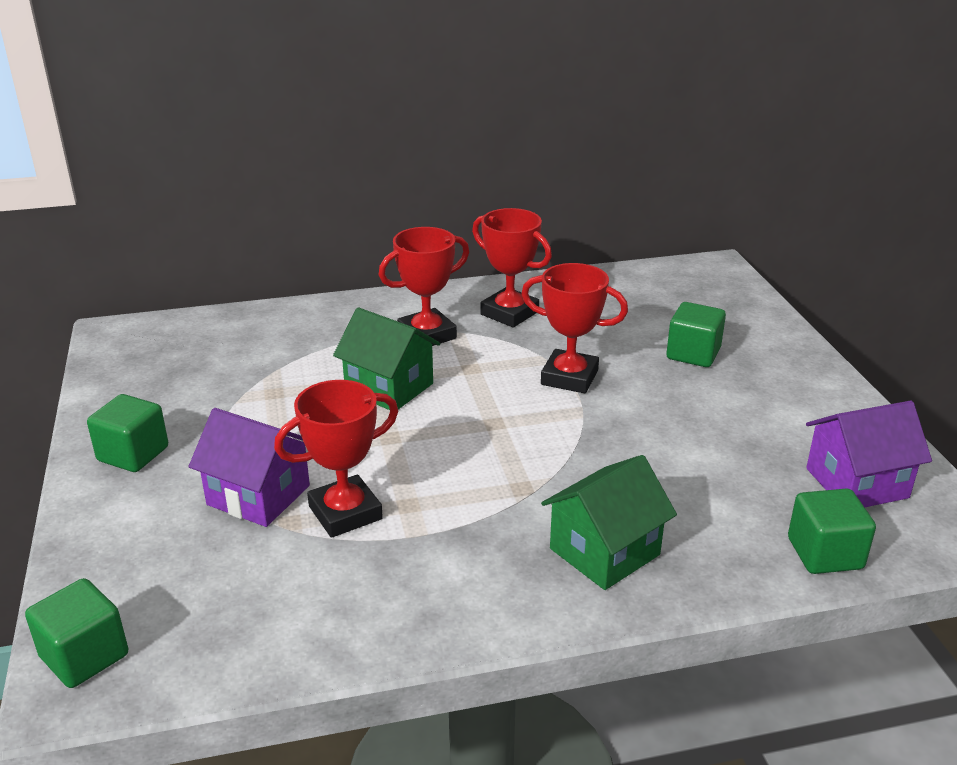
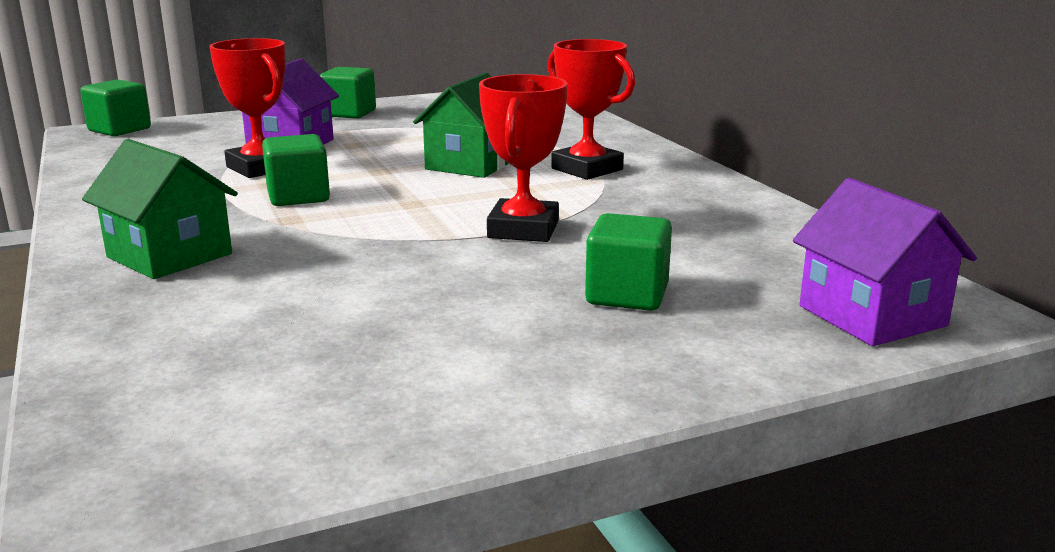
camera: 80 degrees right, 10 degrees down
red trophy [472,208,552,328] -> none
green cube [788,488,876,574] -> green cube moved to [262,134,330,206]
purple house [806,400,932,507] -> purple house moved to [793,178,977,346]

